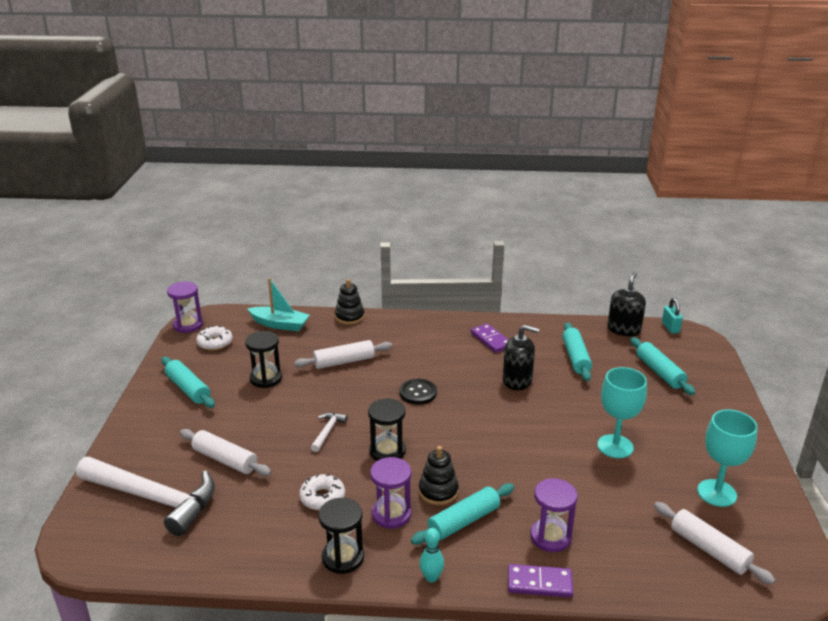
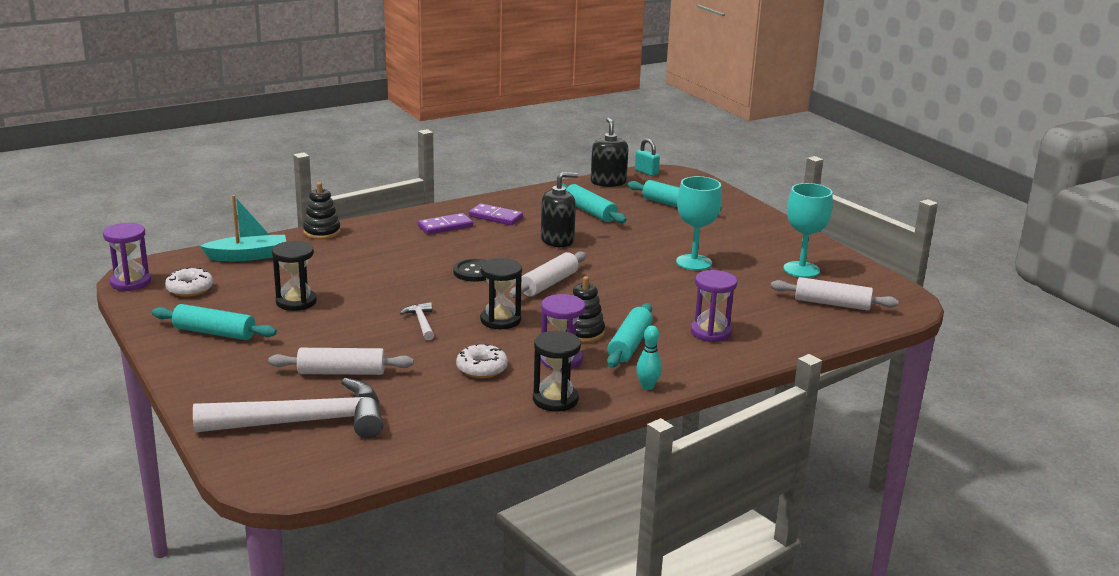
camera: 35 degrees left, 5 degrees down
white rolling pin [294,340,392,369] -> white rolling pin moved to [509,252,586,298]
purple domino [508,564,573,597] -> purple domino moved to [418,213,473,235]

